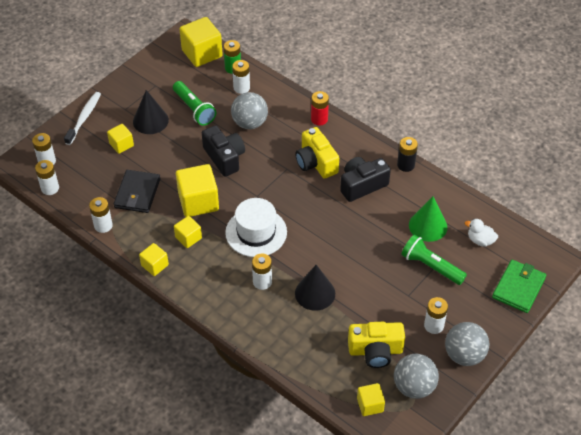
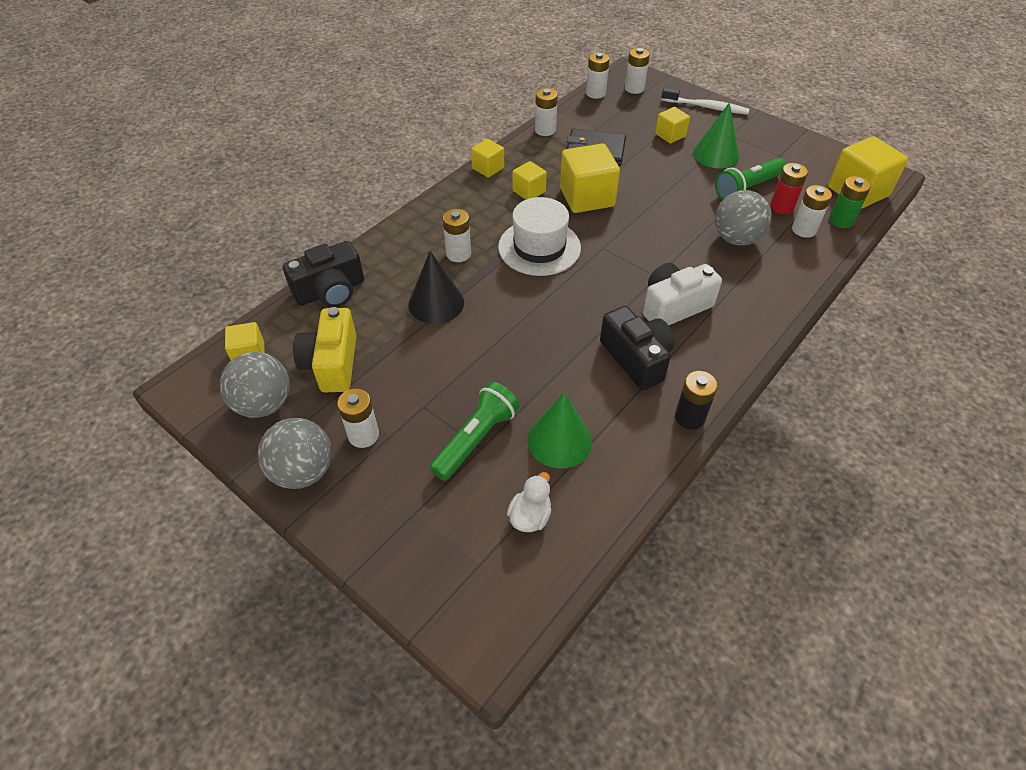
camera: 90 degrees right, 0 degrees up
black cone [133,90,169,134] -> green cone [693,102,739,168]
black camera [202,125,245,177] -> black camera moved to [283,241,364,307]
yellow camera [295,127,339,179] -> white camera [643,263,722,325]
red battery [311,91,329,126] -> red battery moved to [770,163,808,214]
green wallet [492,260,546,313] -> none

